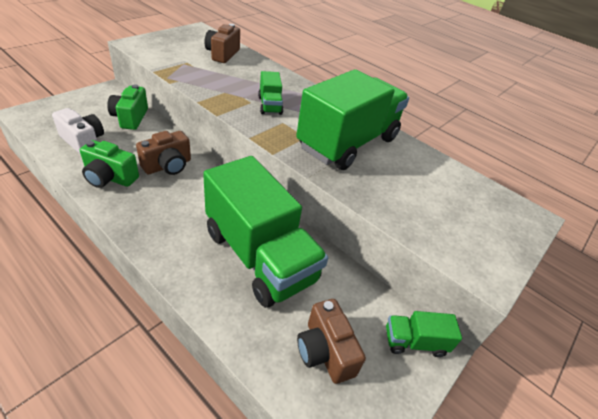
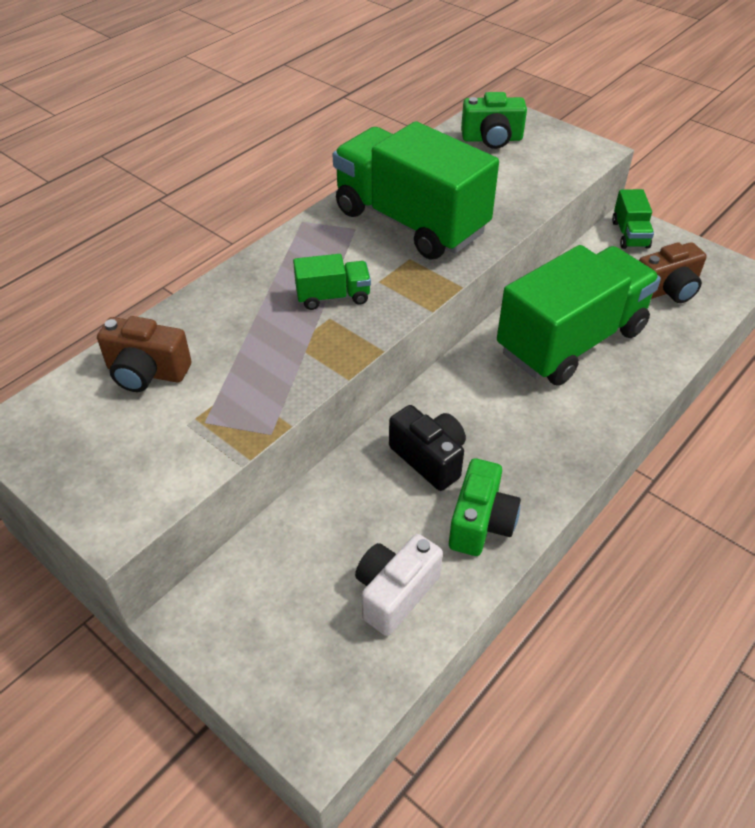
camera: 85 degrees left, 5 degrees up
green camera [107,84,148,130] -> green camera moved to [461,92,527,149]
brown camera [136,131,191,175] -> black camera [389,405,466,491]

